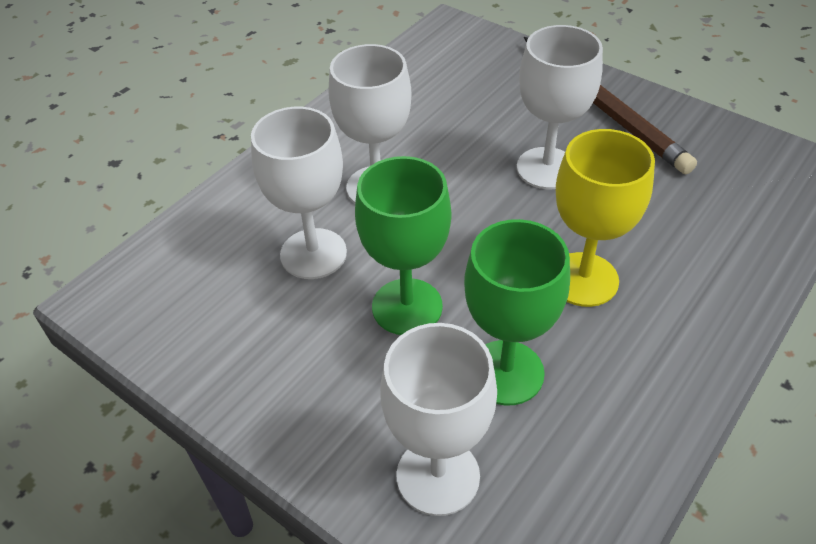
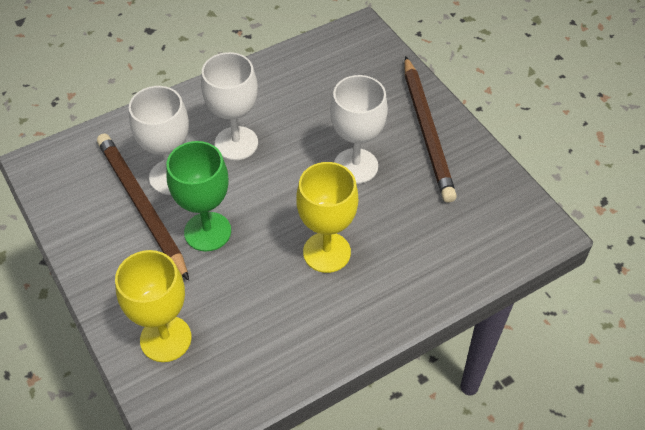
camera: 20 degrees right, 5 degrees up
white goblet [380,323,497,516] -> yellow goblet [115,250,192,362]
green goblet [464,219,570,405] -> none
none -> brown pencil [97,133,189,281]

